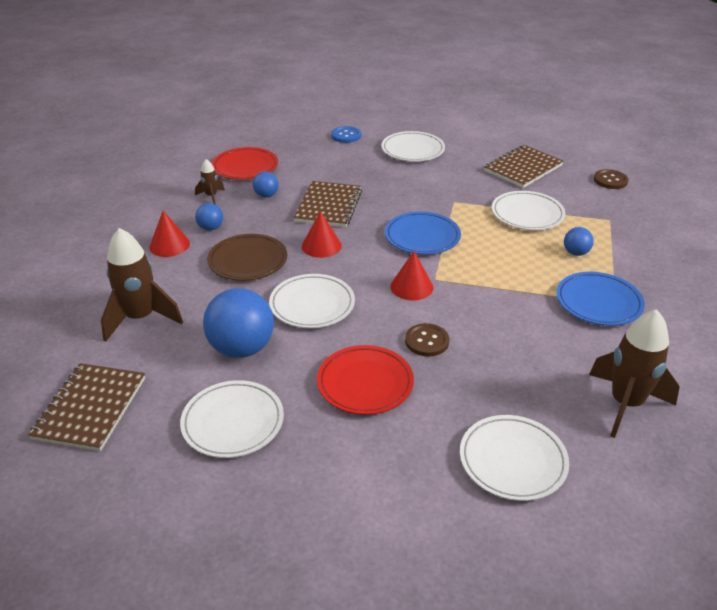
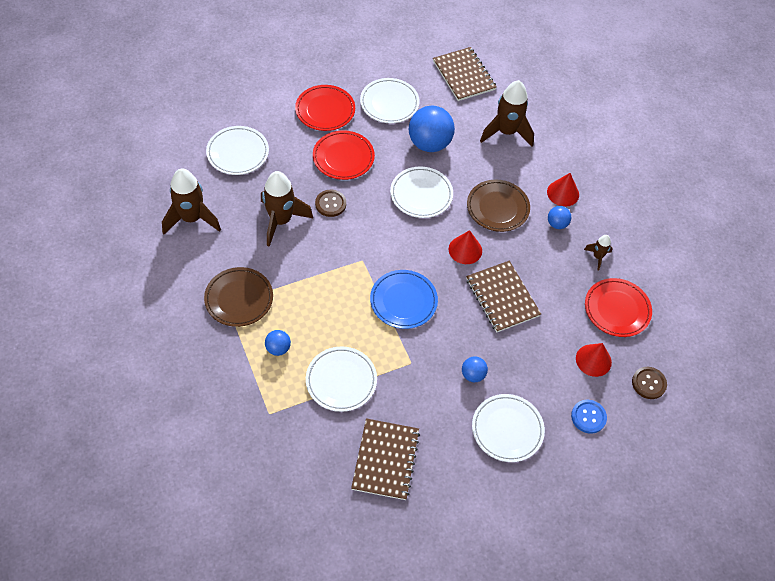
camera: 140 degrees right, 20 degrees up
blue ball [253,172,279,197] -> blue ball moved to [462,356,488,382]
red cone [390,251,433,300] -> red cone moved to [576,343,612,377]
blue plate [556,272,645,326] -> brown plate [204,267,273,327]
brown button [594,169,628,189] -> brown button moved to [632,367,667,399]
none -> brown rocket [261,171,313,247]
none -> red plate [295,85,355,131]

